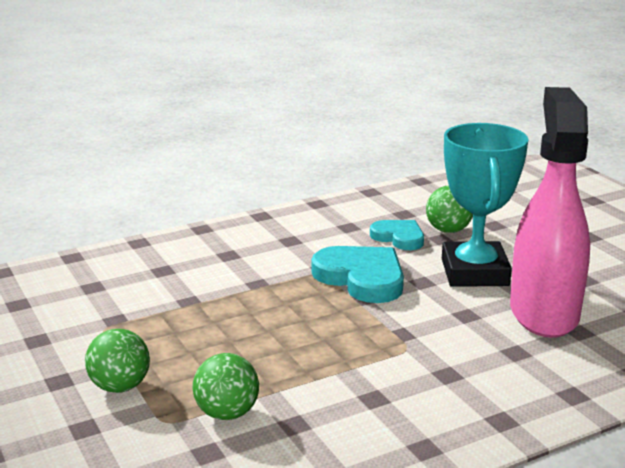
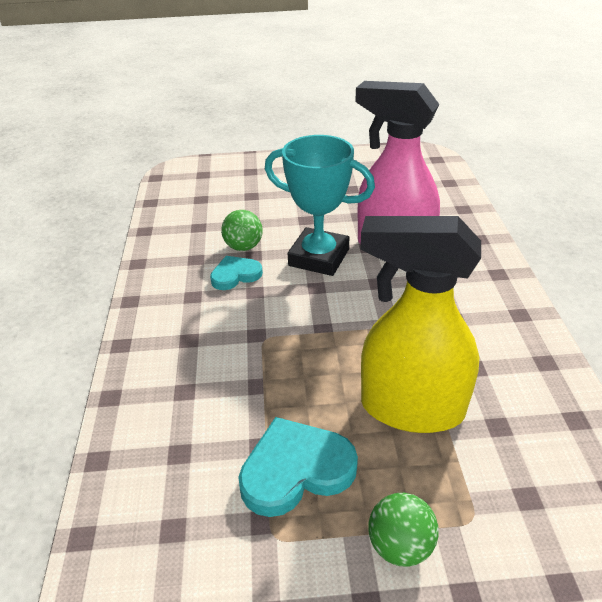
camera: 65 degrees left, 15 degrees up
green ball [193,353,259,420] -> none
turquoise heart [312,246,404,303] -> turquoise heart moved to [238,417,358,517]
none -> yellow spray bottle [360,216,481,433]

